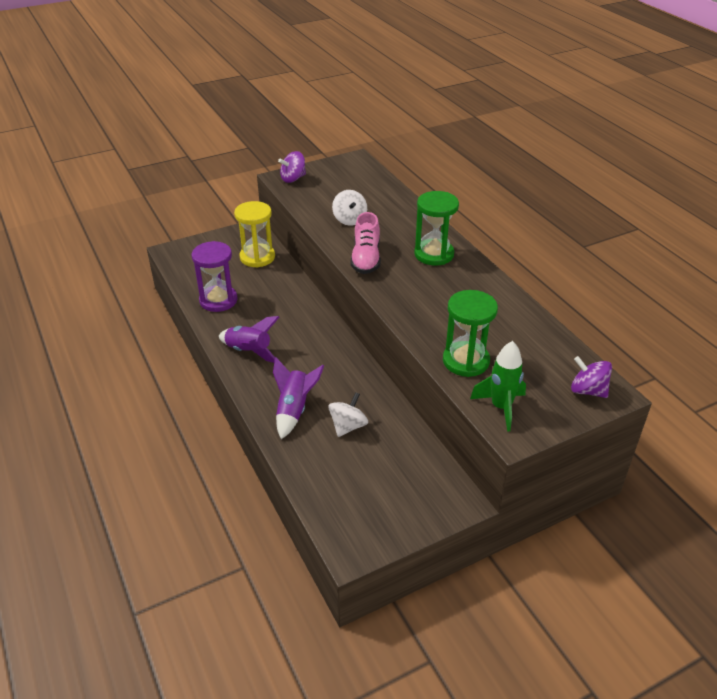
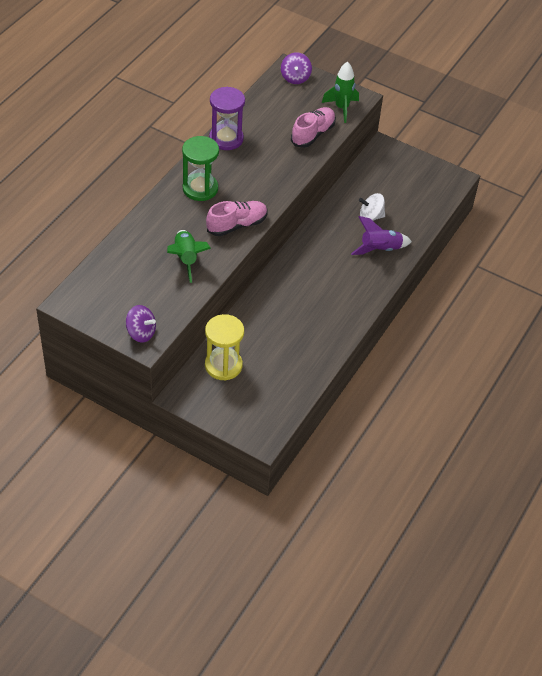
camera: 125 degrees left, 10 degrees up
purple hourglass [192,241,237,312] -> purple hourglass moved to [209,87,245,150]
purple rocket [219,316,279,363] -> none
white spinning top [332,190,367,226] -> green rocket [167,230,211,283]
green hourglass [443,290,498,377] -> pink shoe [291,107,336,148]

